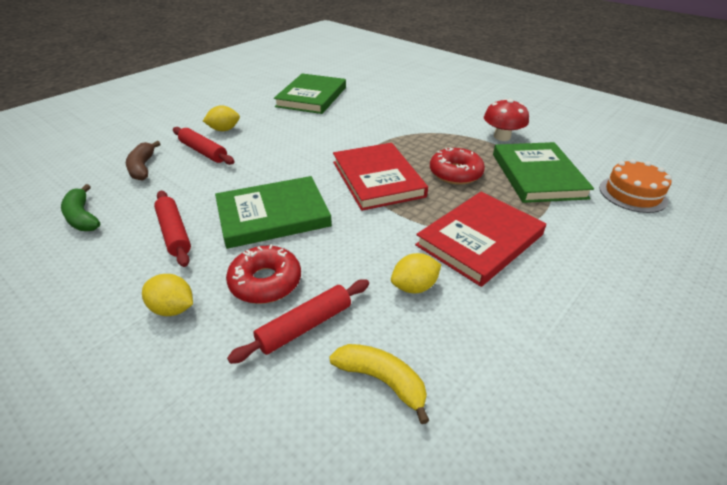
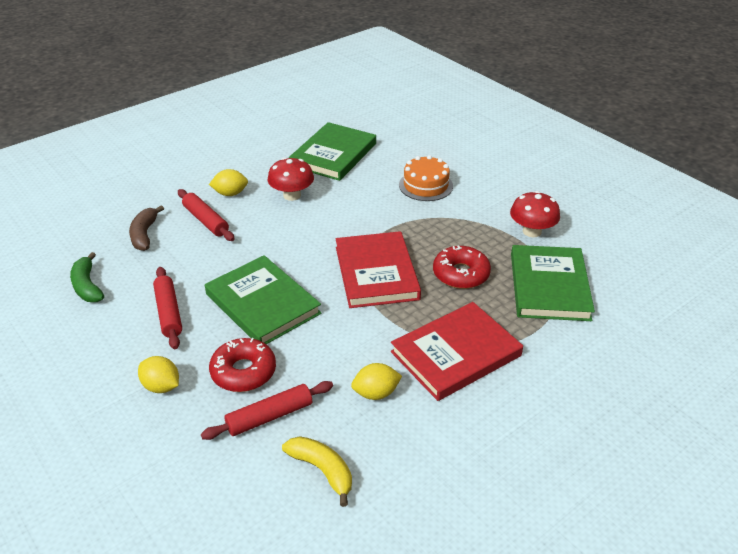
camera: 10 degrees right, 0 degrees up
green book [215,176,332,249] -> green book turned 60 degrees clockwise [205,255,322,344]
orange cake [599,159,672,213] -> orange cake moved to [399,155,453,201]
none -> red mushroom [268,157,314,201]

